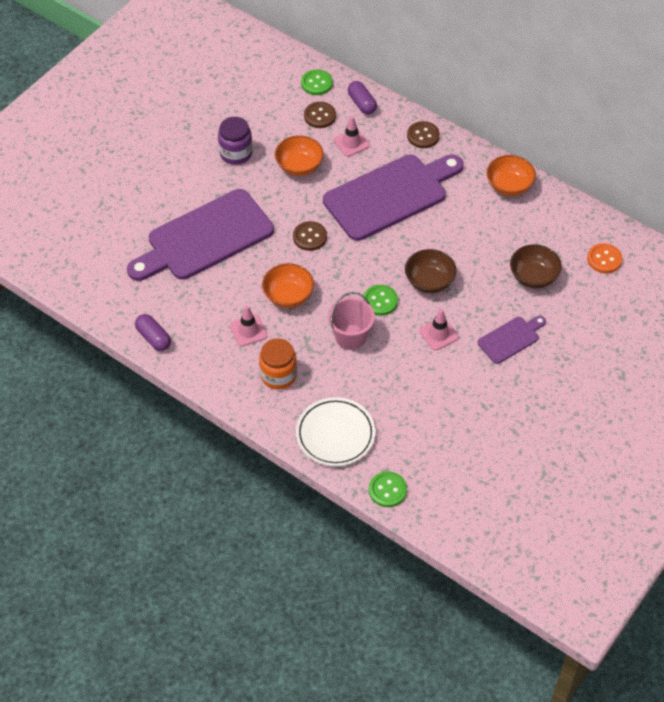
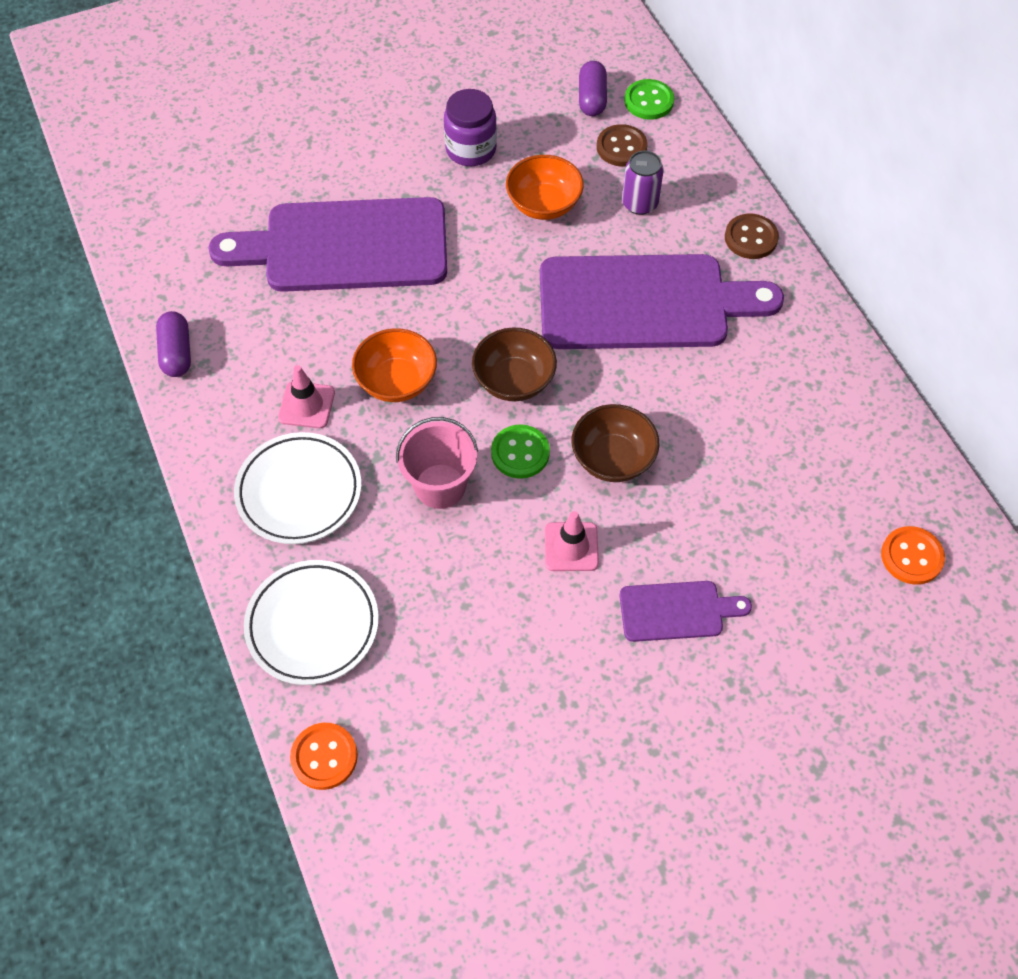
camera: 30 degrees right, 5 degrees up
orange jar [259,338,297,390] -> white plate [234,432,362,544]
brown button [293,221,327,251] -> none
pink traffic cone [334,116,370,157] -> purple can [622,151,664,215]
purple capsule [348,81,377,115] -> purple capsule moved to [579,61,607,116]
green button [369,471,407,507] -> orange button [290,723,358,790]
orange bowl [486,155,536,196] -> none
brown bowl [510,244,562,289] -> brown bowl moved to [472,327,557,401]

